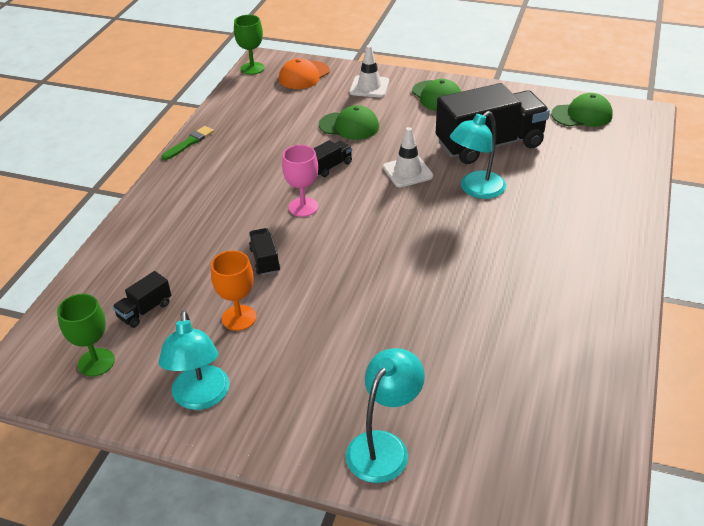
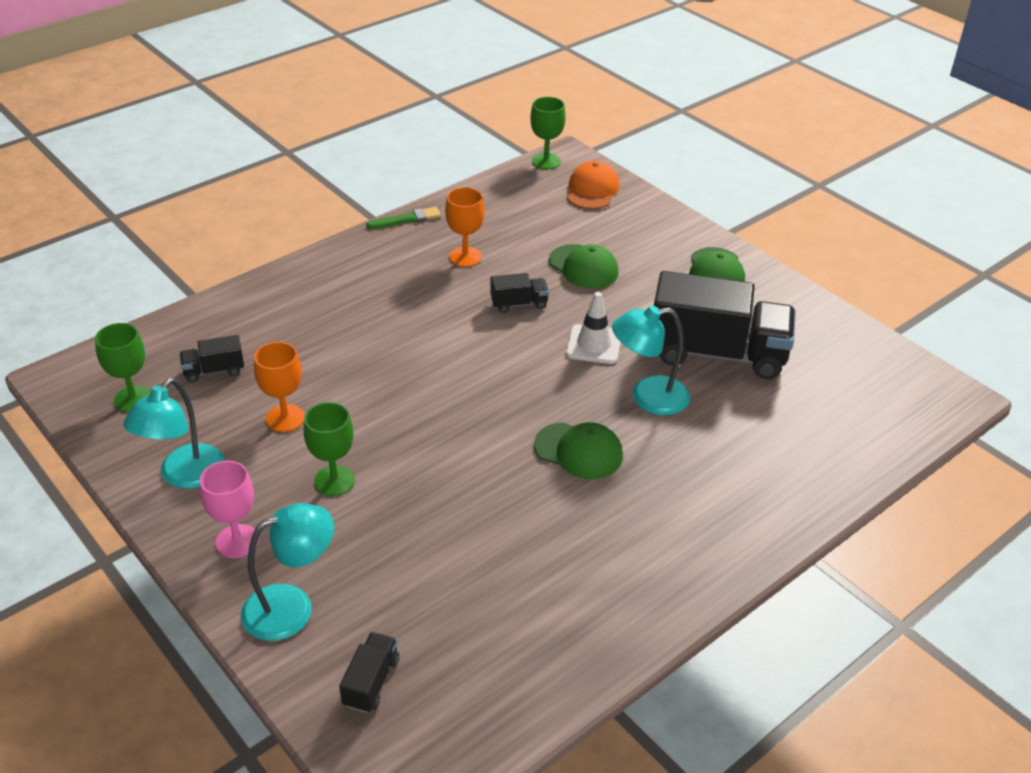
camera: 30 degrees right, 0 degrees up
black truck [249,228,280,275] -> black truck moved to [339,632,399,713]
orange cap [279,58,330,89] -> orange cap turned 120 degrees clockwise [567,161,620,209]
pink goblet [282,145,318,217] -> pink goblet moved to [200,461,259,558]
white traffic cone [350,45,389,97] -> none
green cap [551,93,613,127] -> green cap moved to [534,422,623,479]
none -> green goblet [304,402,355,496]
none -> orange goblet [445,187,485,267]

